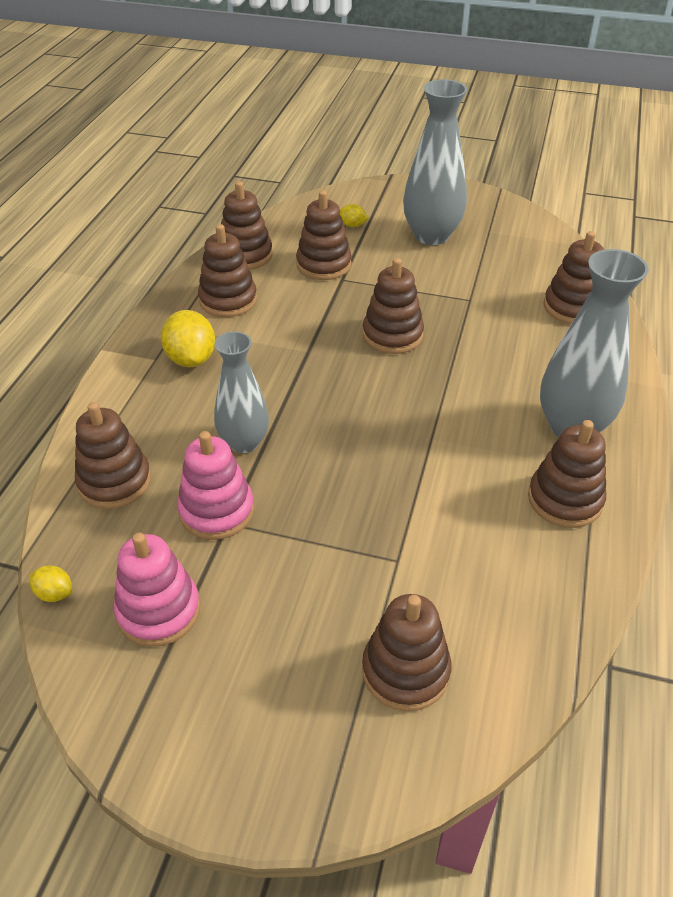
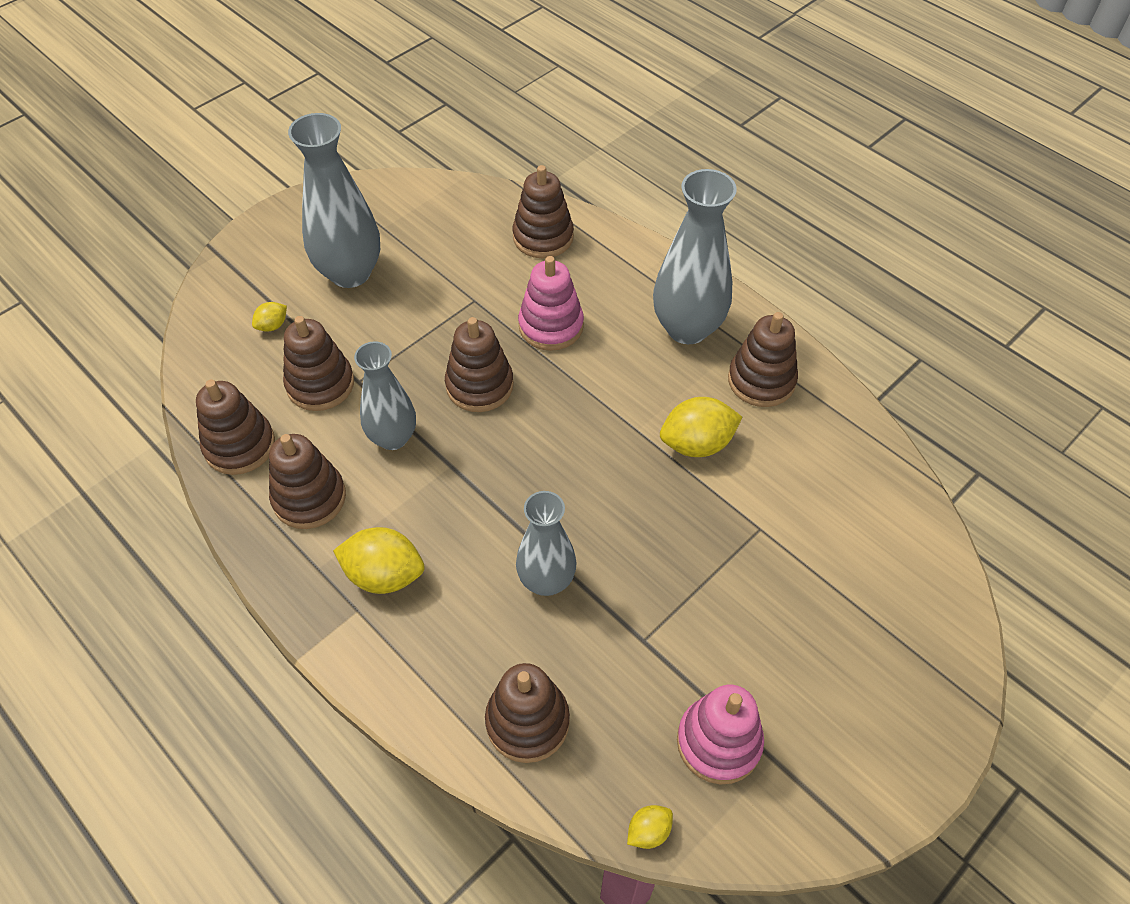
camera: 60 degrees left, 10 degrees up
pink stacking toy [177,431,254,540] -> pink stacking toy moved to [518,256,584,351]
brown stacking toy [362,594,452,711] -> none
none -> grey vase [354,341,416,450]
none -> yellow lemon [660,397,742,457]

